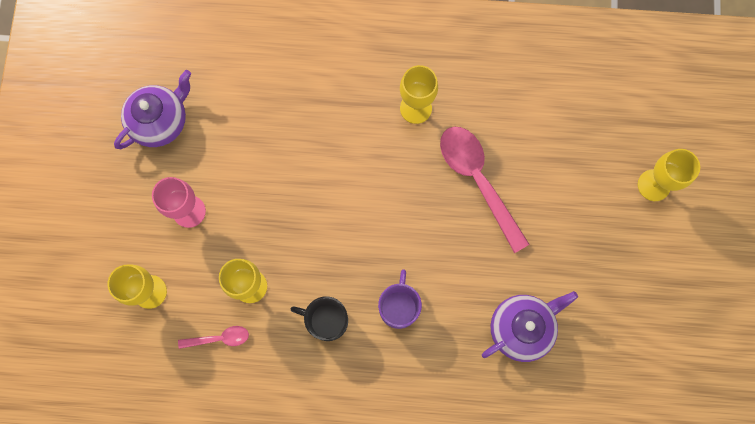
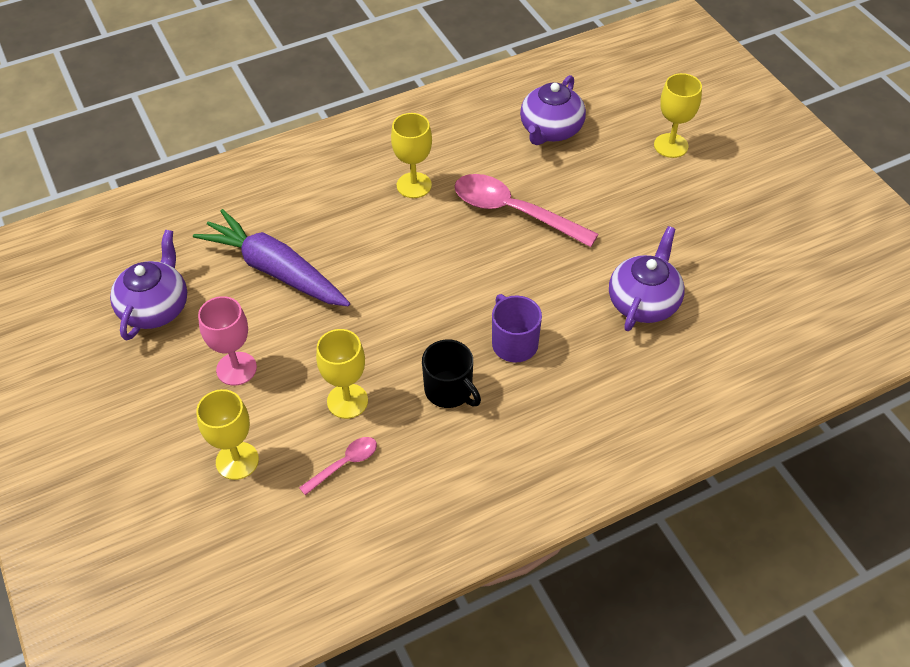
camera: 30 degrees left, 25 degrees down
black mug [291,296,348,341] -> black mug turned 120 degrees counterclockwise [422,339,481,408]
none -> purple carrot [193,209,350,306]
none -> purple teapot [520,75,586,145]

